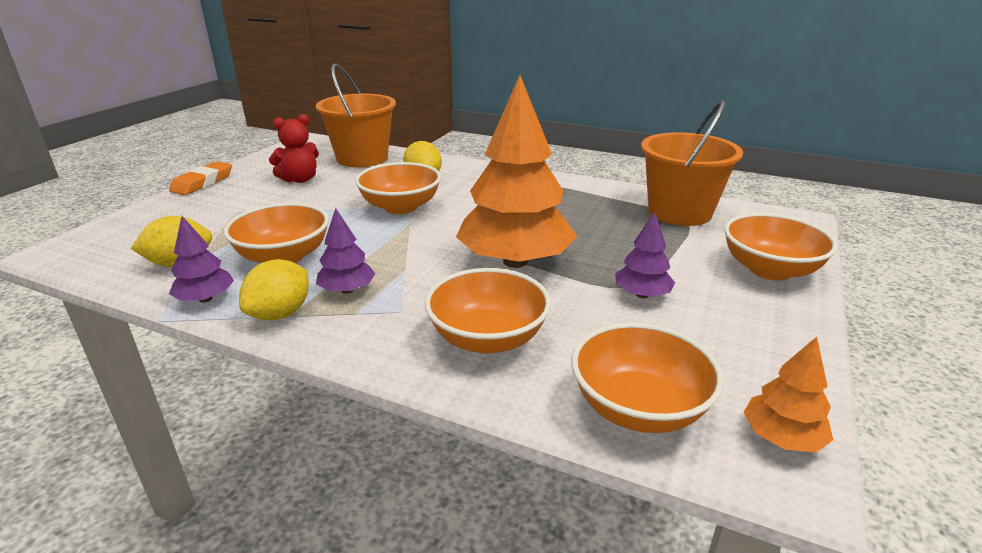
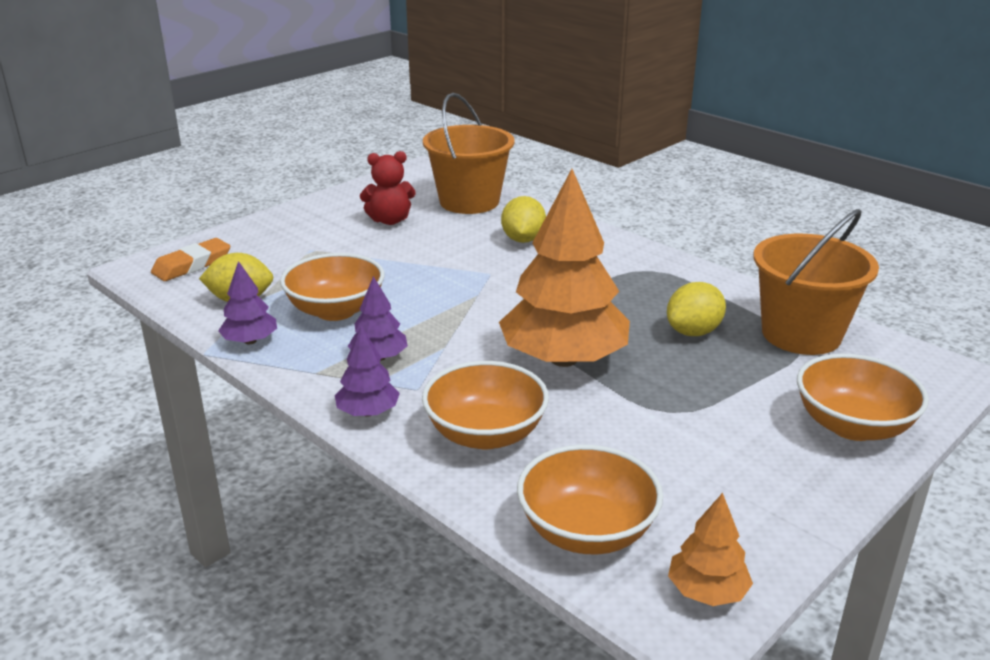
camera: 20 degrees right, 0 degrees up
orange eraser [169,161,232,195] -> orange eraser moved to [151,238,230,281]
yellow lemon [239,259,309,321] -> yellow lemon moved to [667,282,726,336]
orange bowl [355,162,441,214] -> none
purple tree [615,212,675,298] -> purple tree moved to [335,326,400,417]

